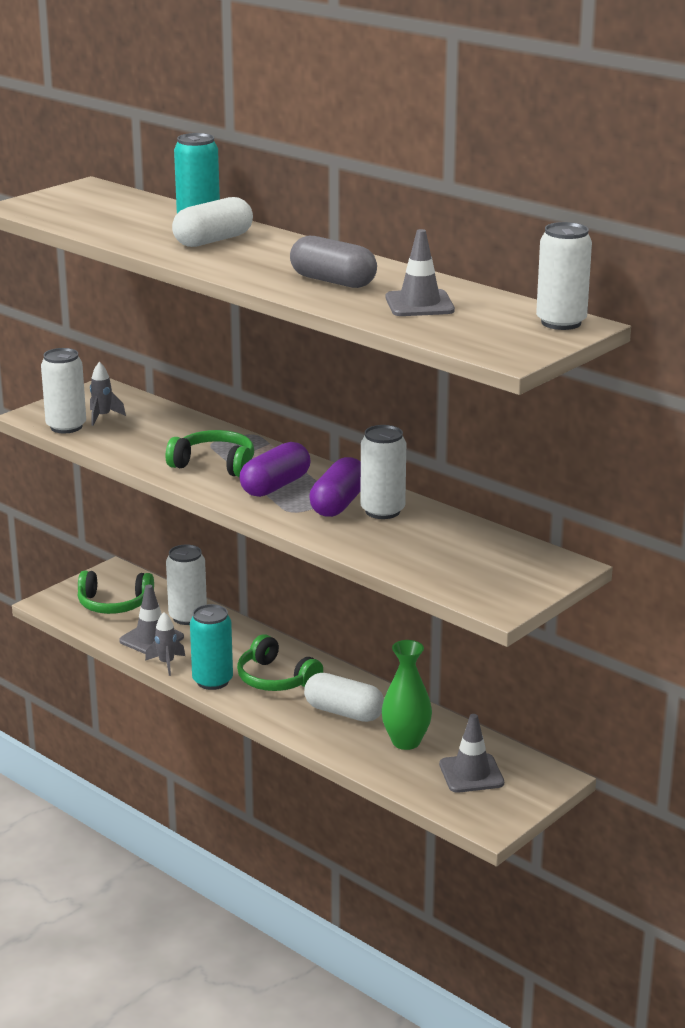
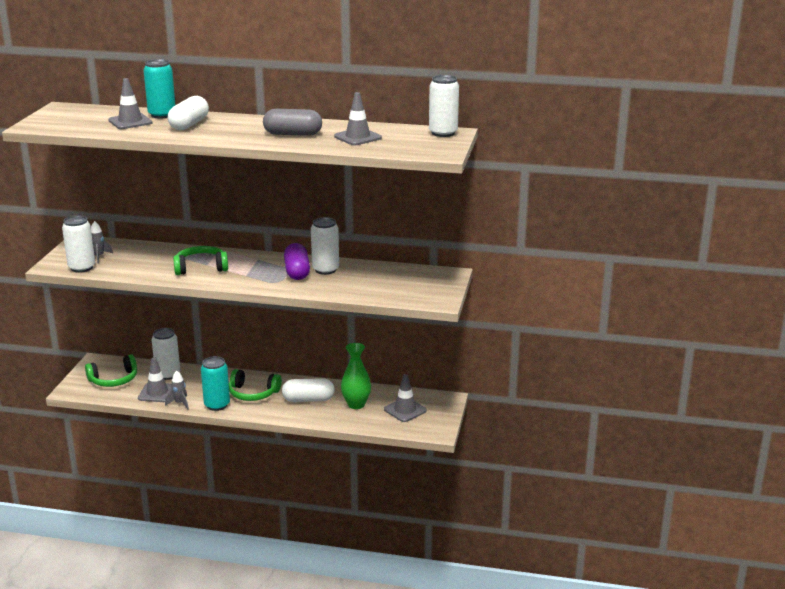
camera: 30 degrees left, 0 degrees up
purple capsule [240,442,311,497] -> none
none -> grey traffic cone [108,78,152,129]

